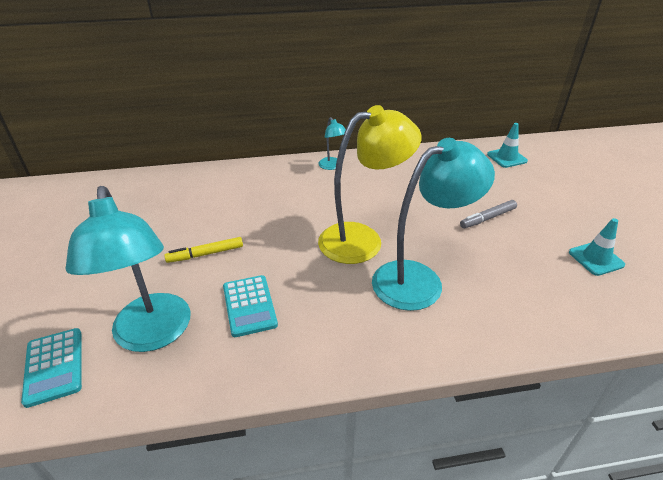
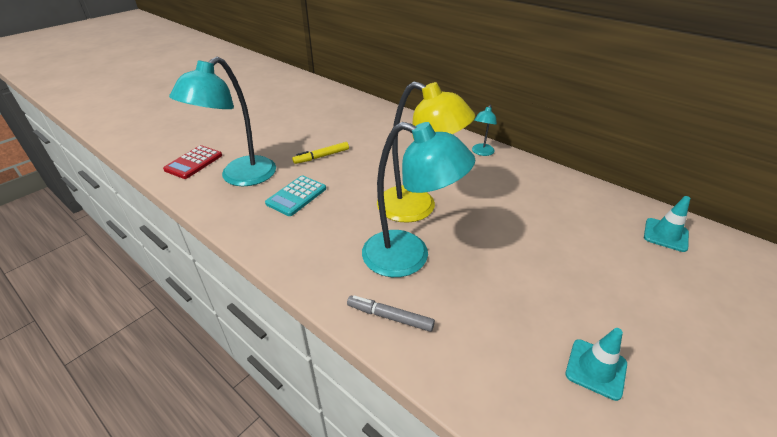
camera: 50 degrees right, 0 degrees up
turquoise calculator [21,328,82,408] -> red calculator [163,145,222,179]
yellow marker [164,237,243,263] -> yellow marker turned 60 degrees counterclockwise [292,142,349,164]
grey marker [460,200,517,228] -> grey marker moved to [347,295,435,332]

